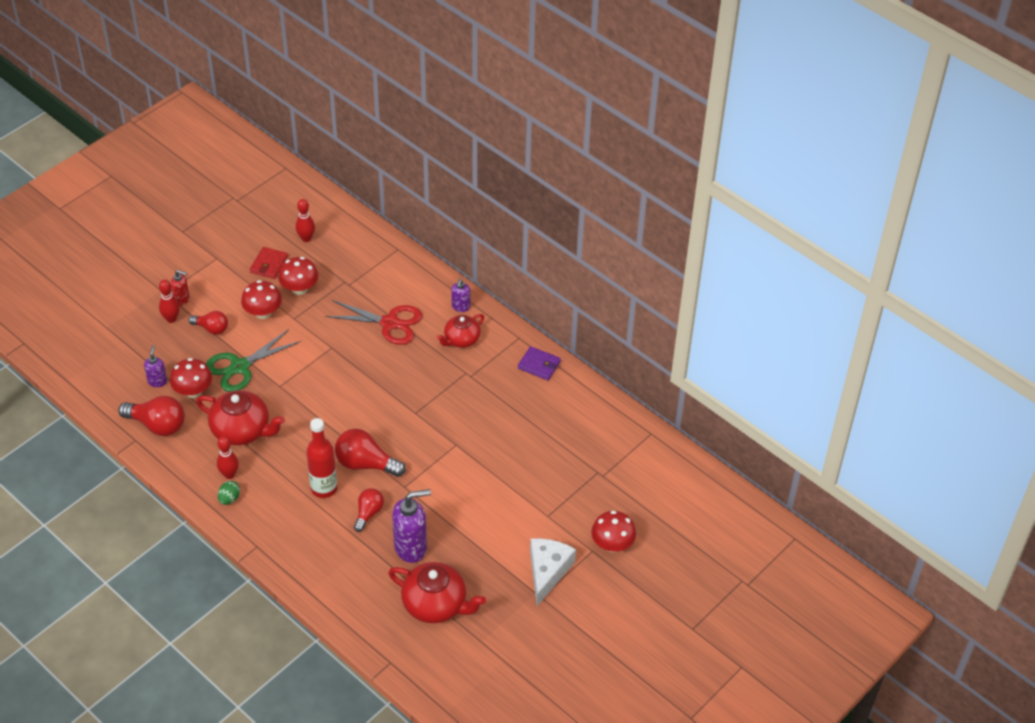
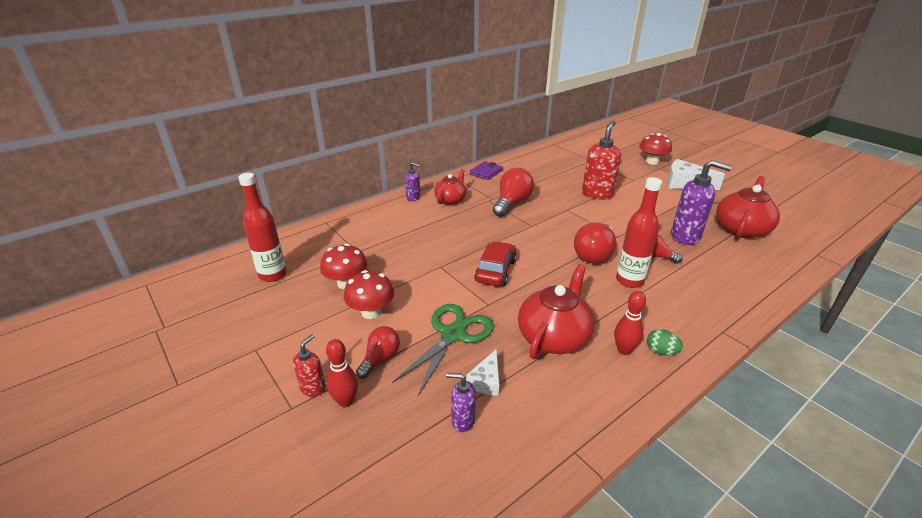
camera: 80 degrees left, 15 degrees down
red light bulb [118,396,185,436] -> red light bulb moved to [493,168,534,217]
red mushroom [170,358,212,398] -> white cheese [466,349,499,396]
green scissors [206,329,301,392] -> green scissors turned 120 degrees counterclockwise [392,304,494,396]
red wallet [250,247,288,279] -> none
red bowling pin [296,199,315,242] -> red bottle [238,173,287,282]
red scissors [325,300,422,345] -> none
purple soap dispenser [392,489,431,563] -> purple soap dispenser turned 120 degrees clockwise [671,160,732,245]
red teapot [436,314,484,348] -> red teapot turned 120 degrees counterclockwise [434,169,466,205]
none -> red car [475,241,517,286]
none -> red soap dispenser [582,121,621,200]

